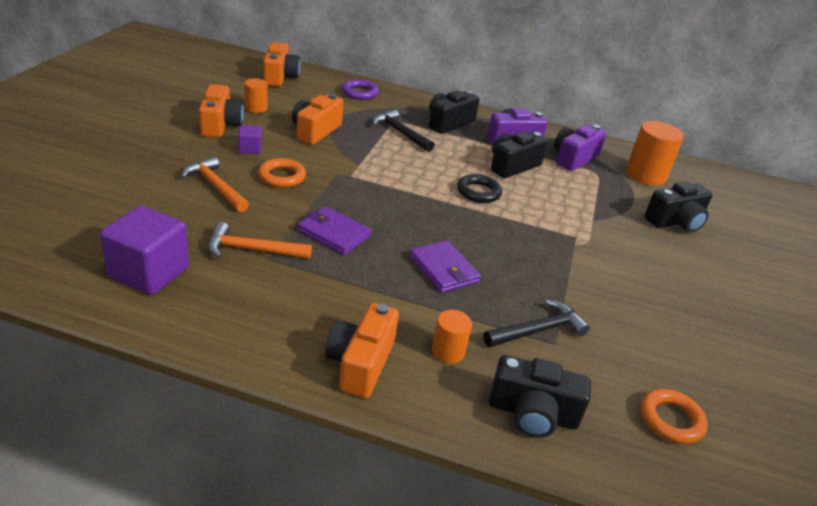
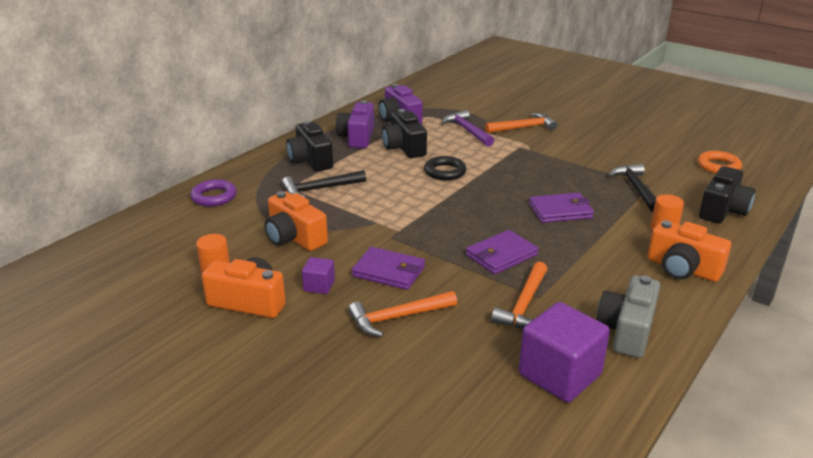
camera: 65 degrees left, 5 degrees down
orange ring [258,158,306,188] -> purple wallet [352,247,425,290]
orange camera [263,42,301,87] -> none
orange cylinder [626,121,684,186] -> none
black camera [644,181,713,233] -> none
none -> purple hammer [442,110,494,146]
none -> orange hammer [485,113,557,134]
none -> grey camera [596,275,660,358]

